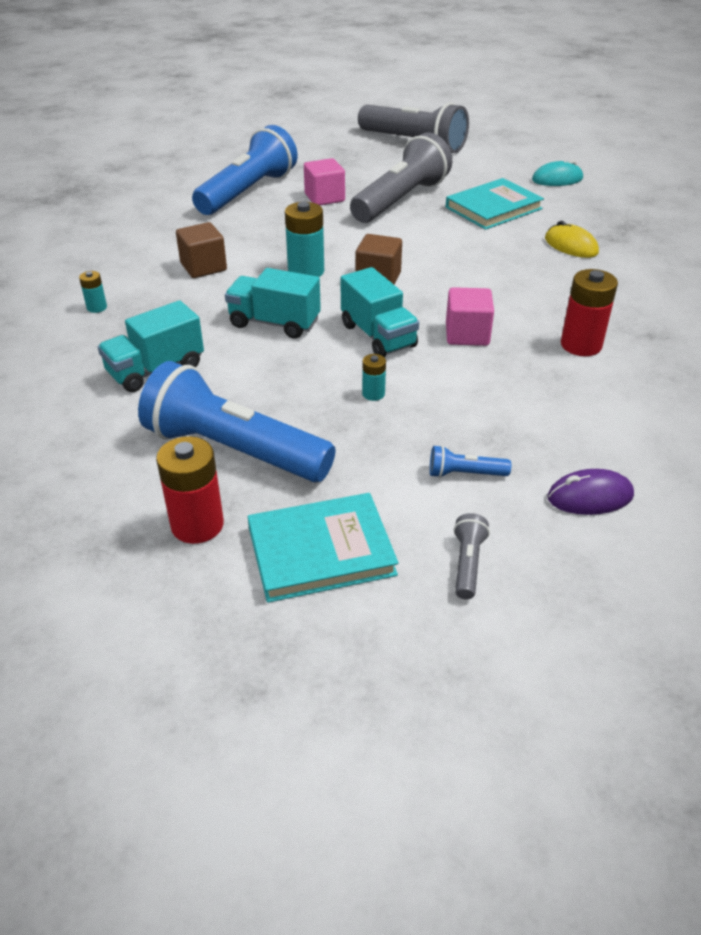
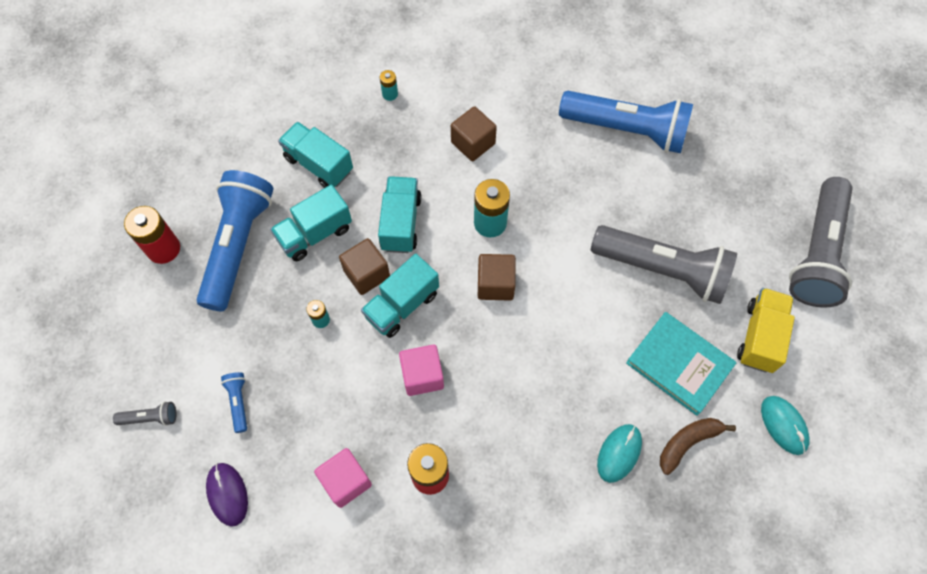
camera: 75 degrees right, 25 degrees up
turquoise book [248,493,399,603] -> none
pink cube [304,158,345,205] -> pink cube moved to [314,448,372,508]
yellow mouse [545,221,599,258] -> turquoise mouse [597,424,642,483]
none -> turquoise truck [270,185,352,261]
none -> brown cube [339,238,390,295]
none -> brown banana [660,418,736,475]
none -> yellow truck [737,288,795,373]

